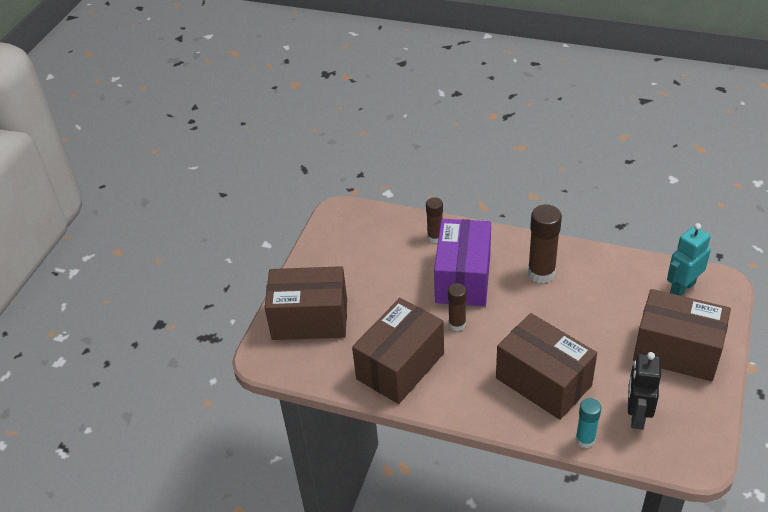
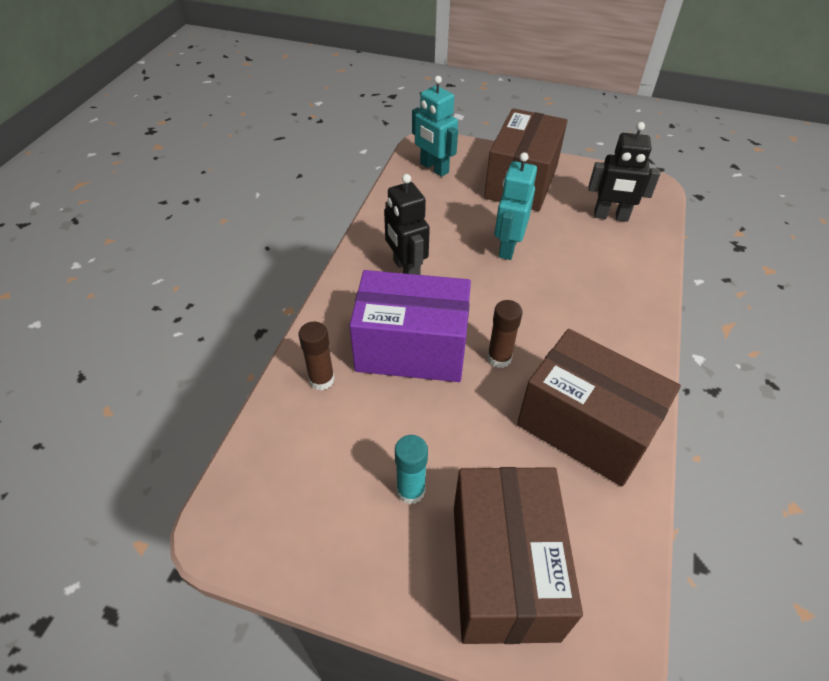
camera: 95 degrees left, 5 degrees up
brown box [496,313,597,420] -> none
brown glue stick [528,204,562,283] -> black robot [384,174,430,275]
turquoise glue stick [575,398,601,448] -> turquoise glue stick moved to [395,435,428,504]
none -> turquoise robot [494,152,537,260]

